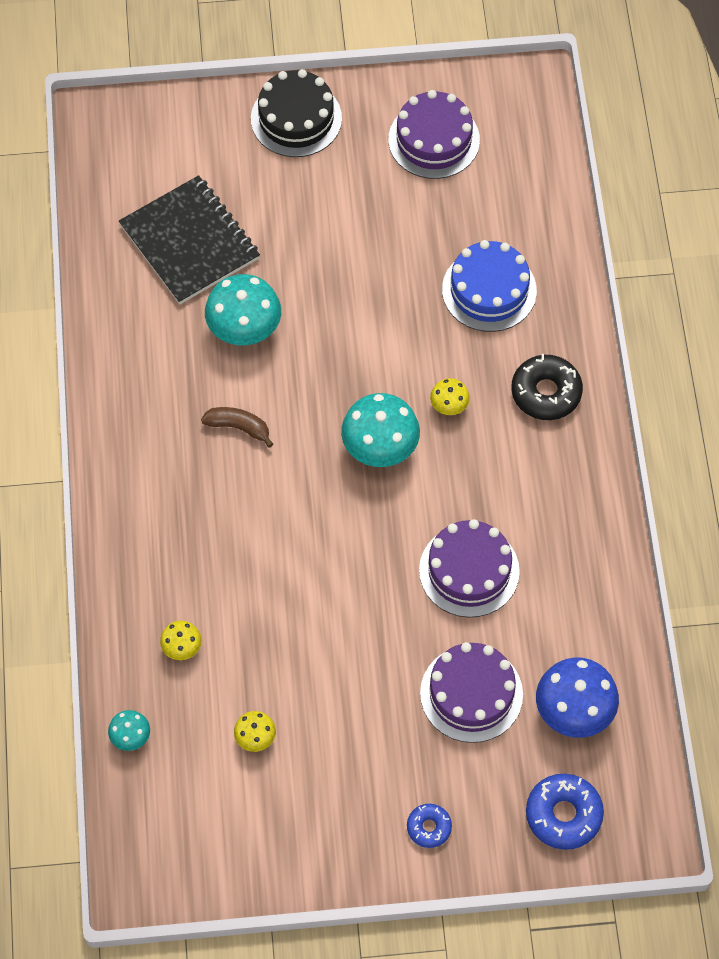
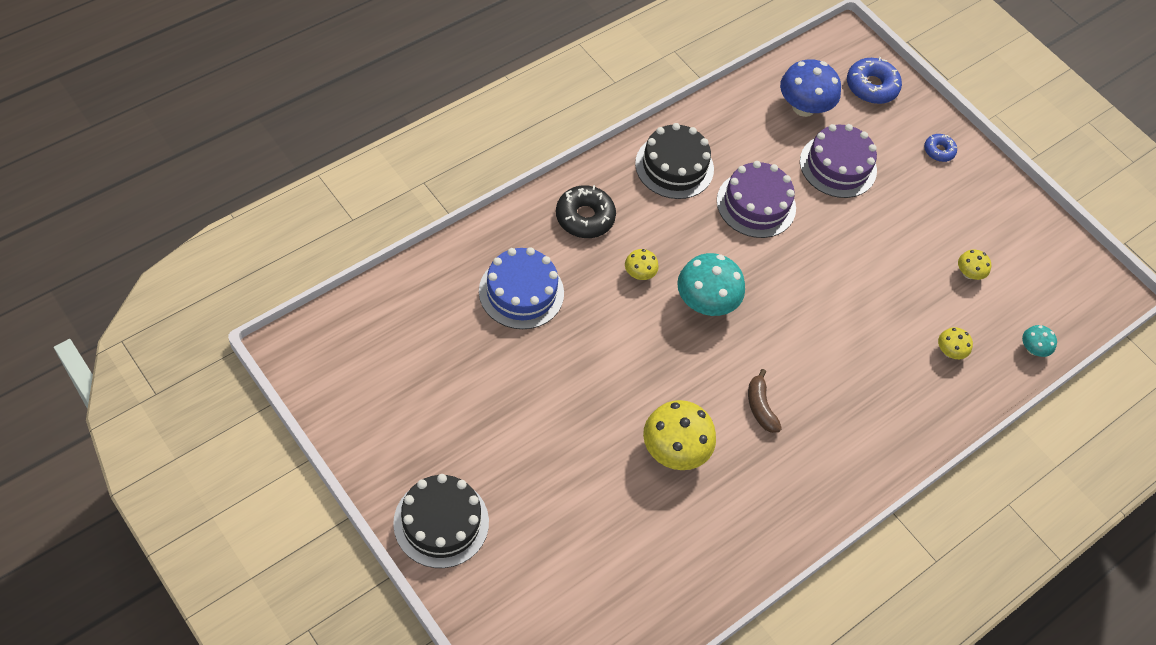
camera: 130 degrees left, 5 degrees down
black notebook [119,175,260,304] -> none
turquoise mushroom [205,274,281,345] -> yellow mushroom [643,400,716,470]
purple cake [388,90,480,179] -> none
none -> black cake [635,123,714,199]

